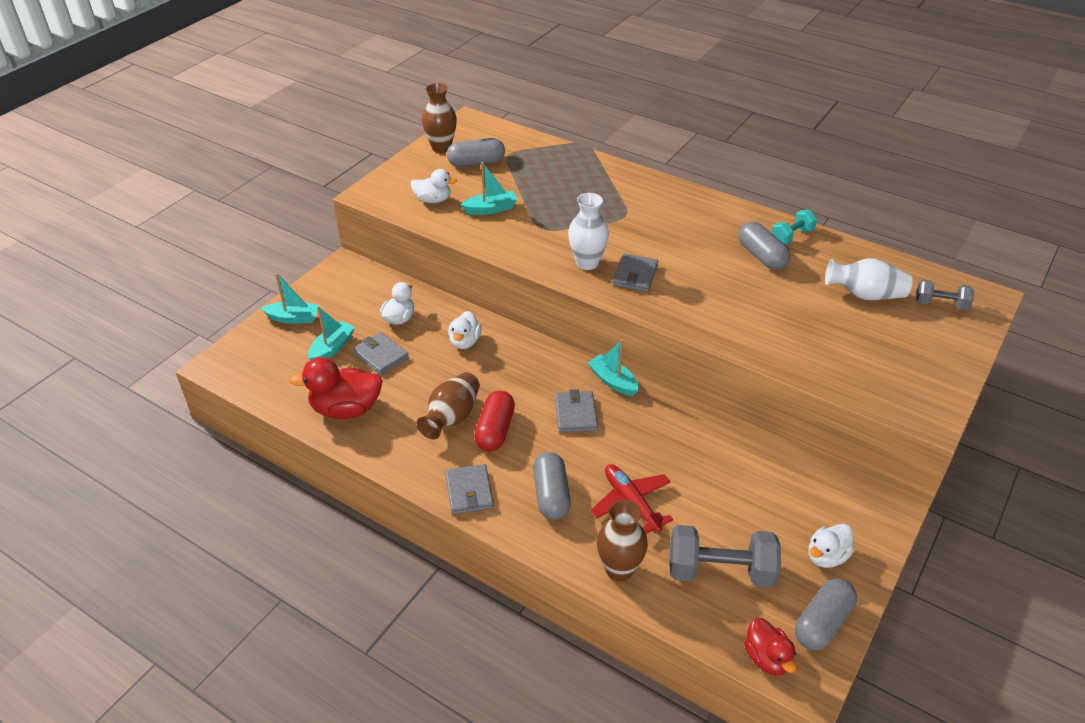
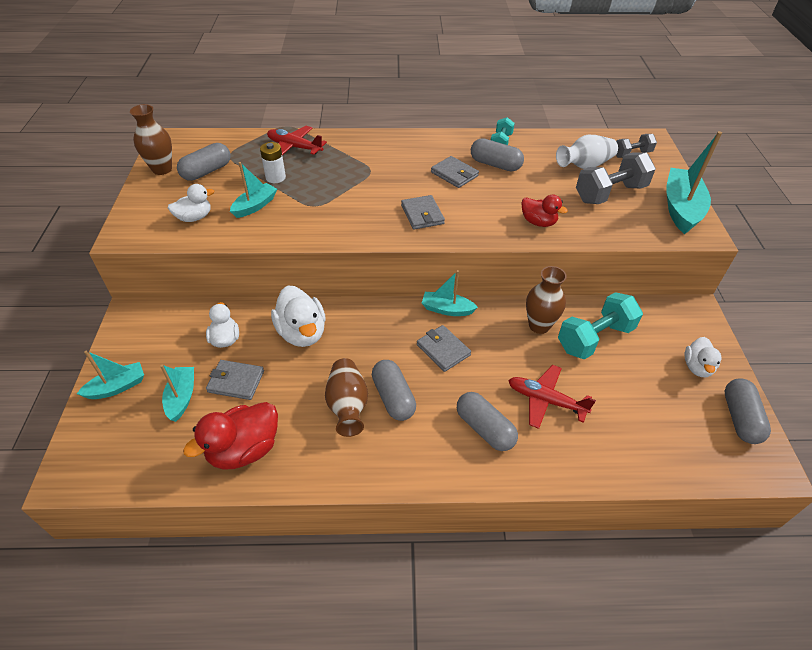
camera: 35 degrees left, 5 degrees up
grey wallet [445,464,494,514] -> grey wallet moved to [431,156,479,188]
white duck [448,311,481,349] -> white duck [271,285,326,347], size x1.63
red capsule [474,391,515,451] -> grey capsule [372,360,416,421]
white vase [568,193,609,270] -> none
brown vase [597,499,648,581] -> brown vase moved to [526,266,567,334]
grey dumbbell [669,525,781,588] -> grey dumbbell moved to [576,152,656,204]
red duck [744,618,796,676] -> red duck moved to [521,194,568,227]
none -> white battery [260,142,286,183]
none -> red plane [267,126,327,155]
none -> turquoise dumbbell [558,292,643,360]
none -> turquoise boat [666,131,722,234]

